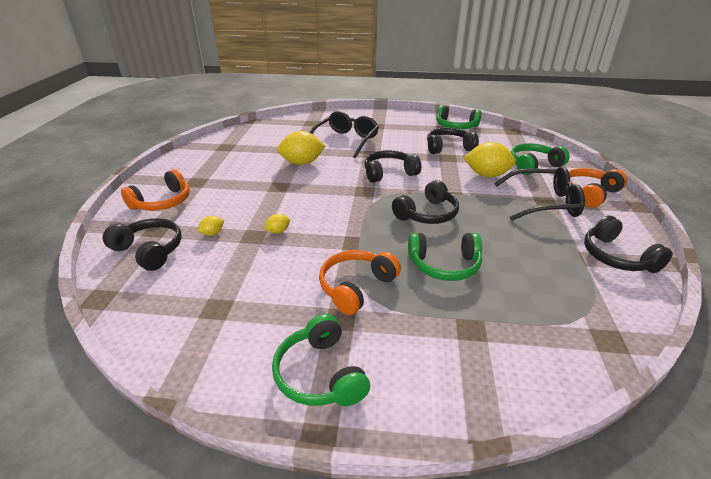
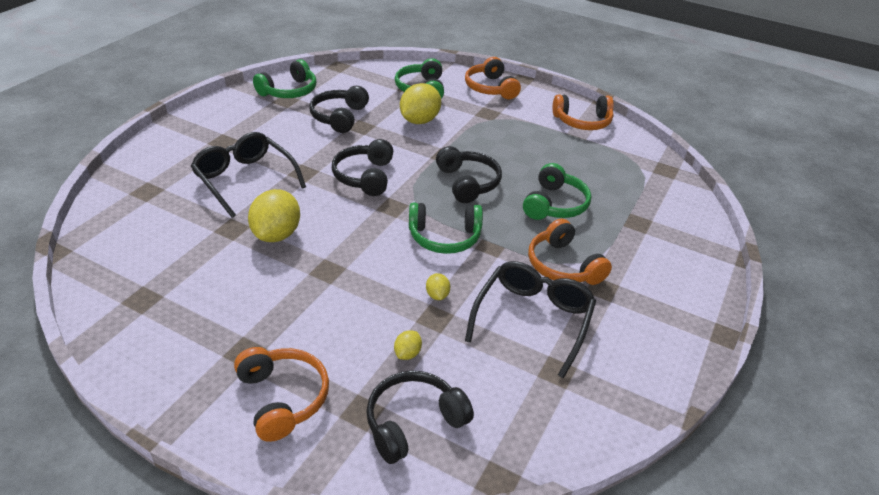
camera: 70 degrees left, 5 degrees up
yellow lemon [198,216,224,236] -> yellow lemon turned 45 degrees clockwise [394,330,422,360]
green headphones [272,314,370,406] -> green headphones moved to [409,203,483,254]
black glasses [494,166,585,221] -> black glasses moved to [465,261,596,378]
black headphones [584,216,673,273] -> orange headphones [553,94,614,130]

